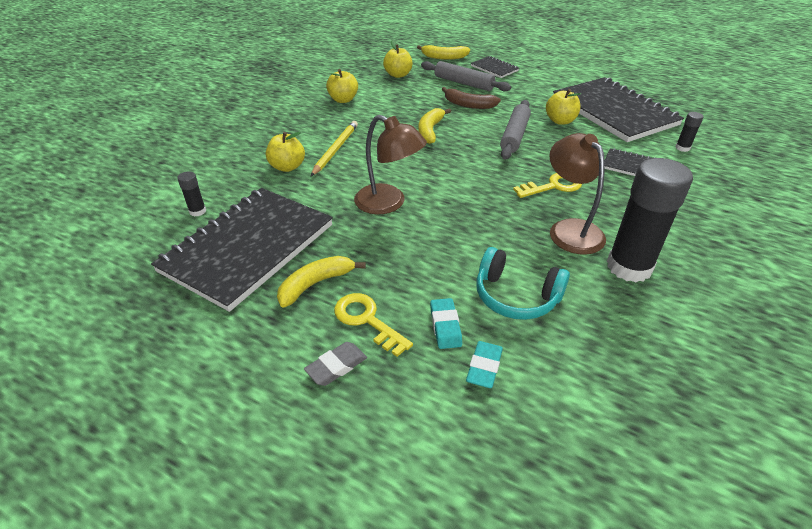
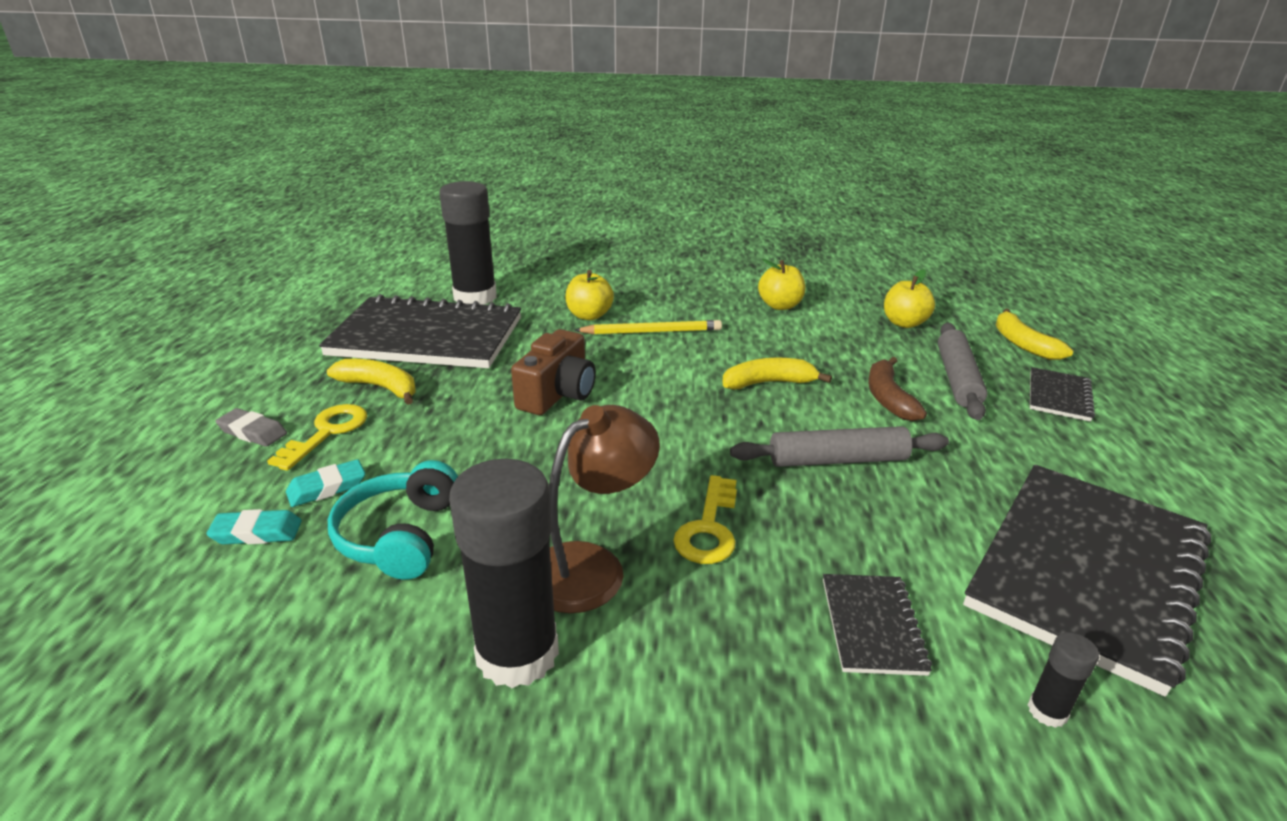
camera: 65 degrees right, 10 degrees down
black glue stick [177,171,206,216] -> black glue stick [439,181,497,305], size x2.38
brown lamp [354,115,427,214] -> brown camera [511,329,596,415]
yellow key [513,173,582,198] -> yellow key turned 60 degrees clockwise [673,475,737,564]
yellow apple [546,89,581,125] -> none

